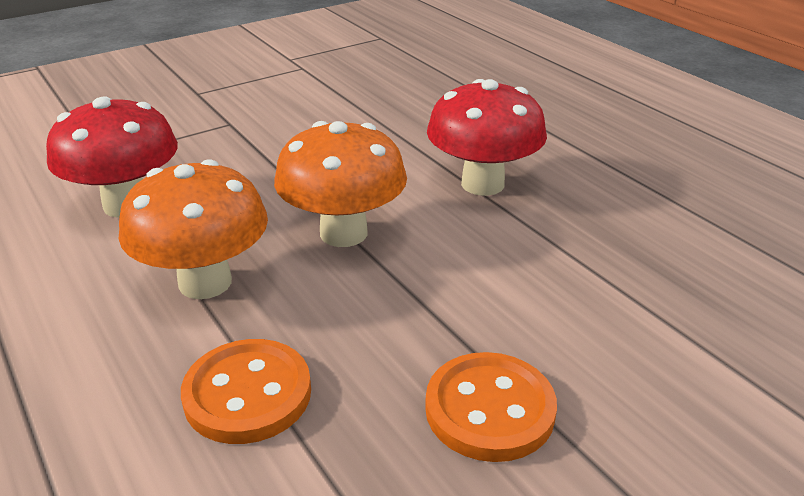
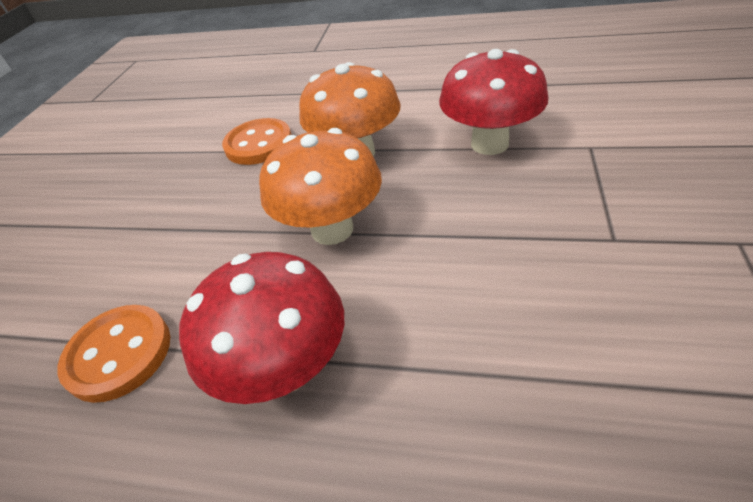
camera: 140 degrees right, 10 degrees up
orange button [425,352,557,462] -> orange button moved to [57,305,170,403]

